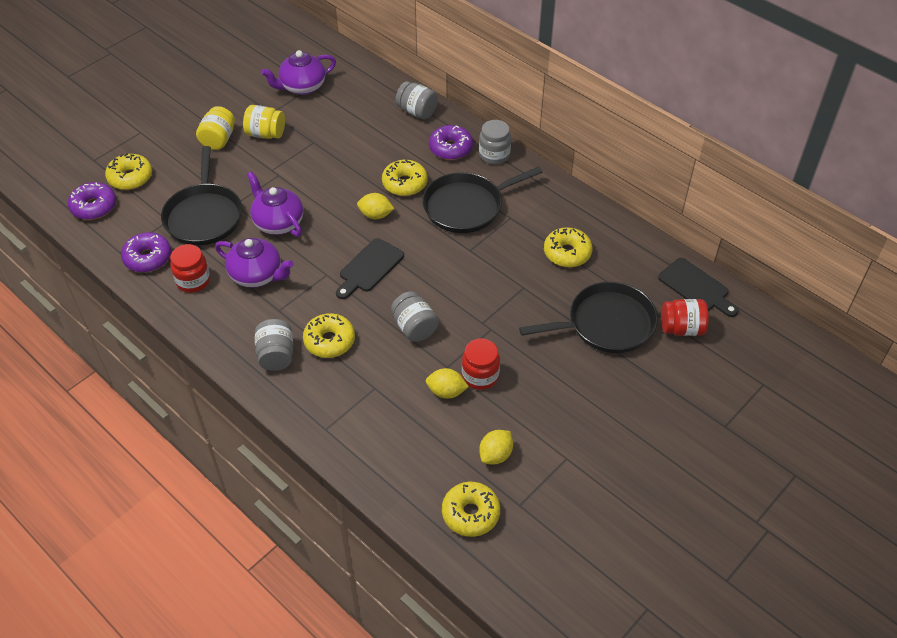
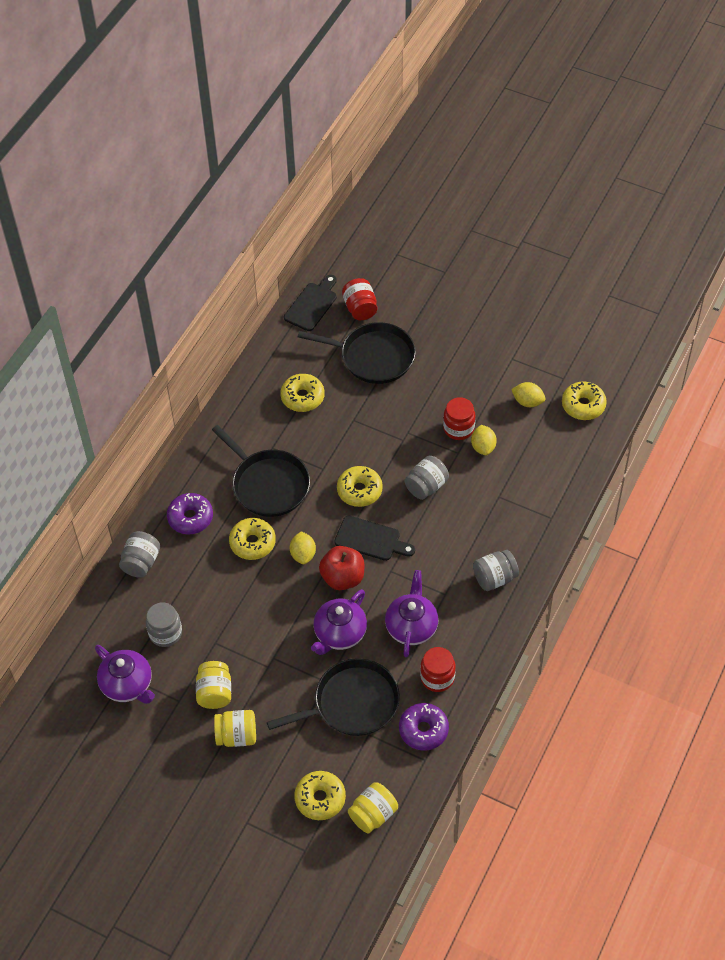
camera: 105 degrees left, 5 degrees up
purple donut [68,182,116,220] -> yellow jar [348,782,398,833]
yellow donut [303,313,355,358] -> yellow donut moved to [337,466,383,507]
grey jar [479,120,511,164] -> grey jar moved to [146,603,182,647]
black pan [519,282,658,353] -> black pan turned 135 degrees clockwise [298,322,416,384]
none -> red apple [319,546,364,590]

